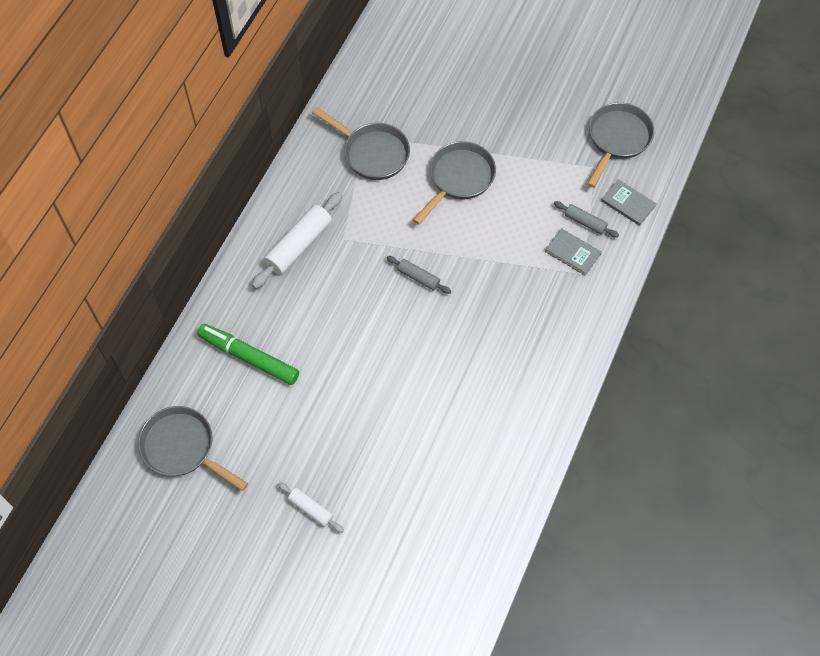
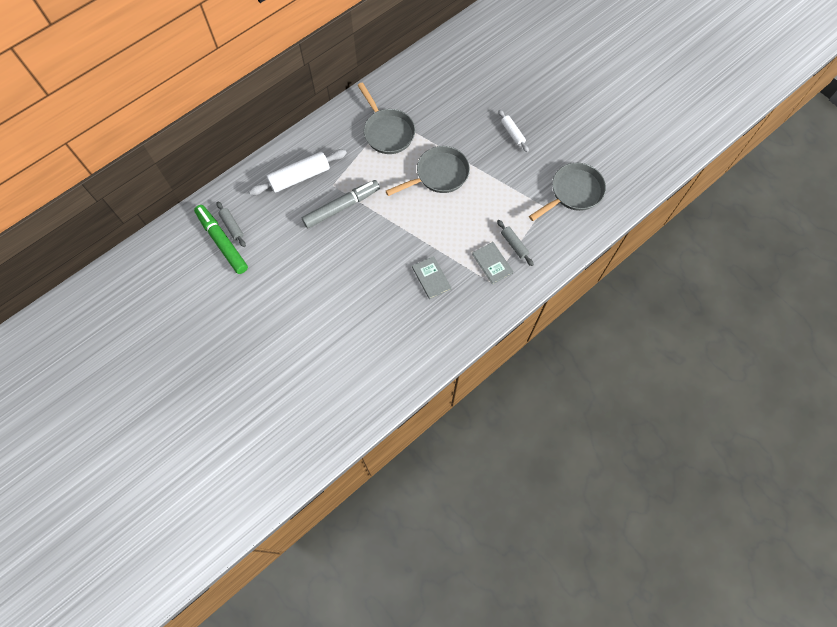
camera: 25 degrees right, 5 degrees up
grey pan [138,406,248,491] -> none
white rolling pin [278,482,344,533] -> white rolling pin moved to [498,110,529,152]
grey rolling pin [387,256,451,294] -> grey rolling pin moved to [217,202,246,247]
grey book [601,179,657,226] -> grey book moved to [412,256,451,300]
none -> grey marker [302,180,380,228]

